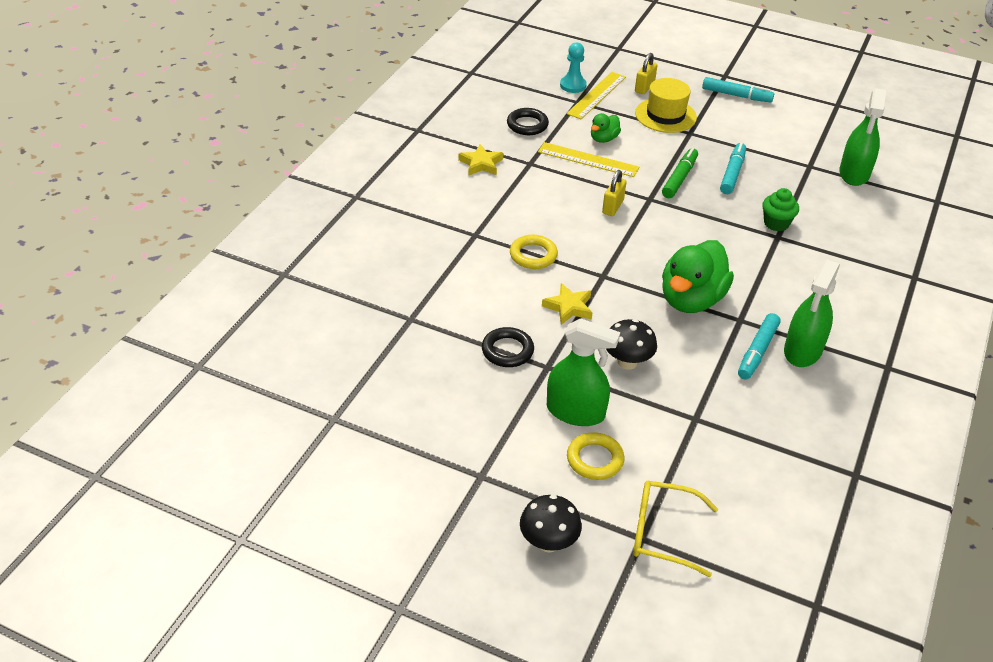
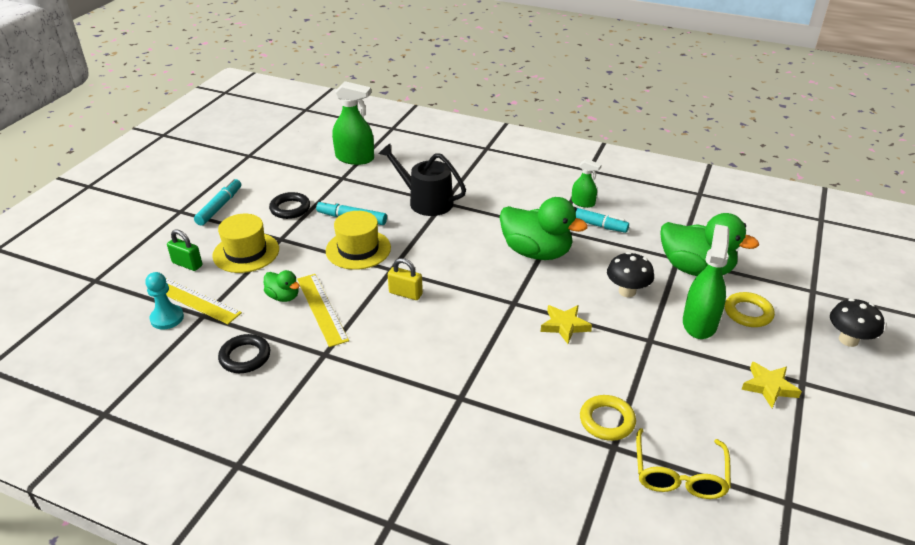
camera: 90 degrees left, 5 degrees down
yellow star [458,144,503,176] -> yellow star moved to [741,362,802,408]
black ring [482,327,534,367] -> black ring moved to [269,192,310,219]
yellow ring [510,235,558,269] -> yellow ring moved to [580,395,636,441]
yellow ruler [538,142,639,177] -> yellow ruler turned 45 degrees counterclockwise [297,274,349,347]
yellow glasses [633,481,718,577] -> yellow glasses moved to [636,428,731,499]
yellow padlock [635,53,658,94] -> green padlock [167,229,203,271]
green marker [662,148,698,198] -> yellow hat [326,211,391,270]
green cupcake [762,188,799,231] -> black watering can [378,144,466,216]
green spray bottle [784,259,840,367] -> green spray bottle [571,159,602,208], size x0.56
none -> green duck [660,213,759,276]

